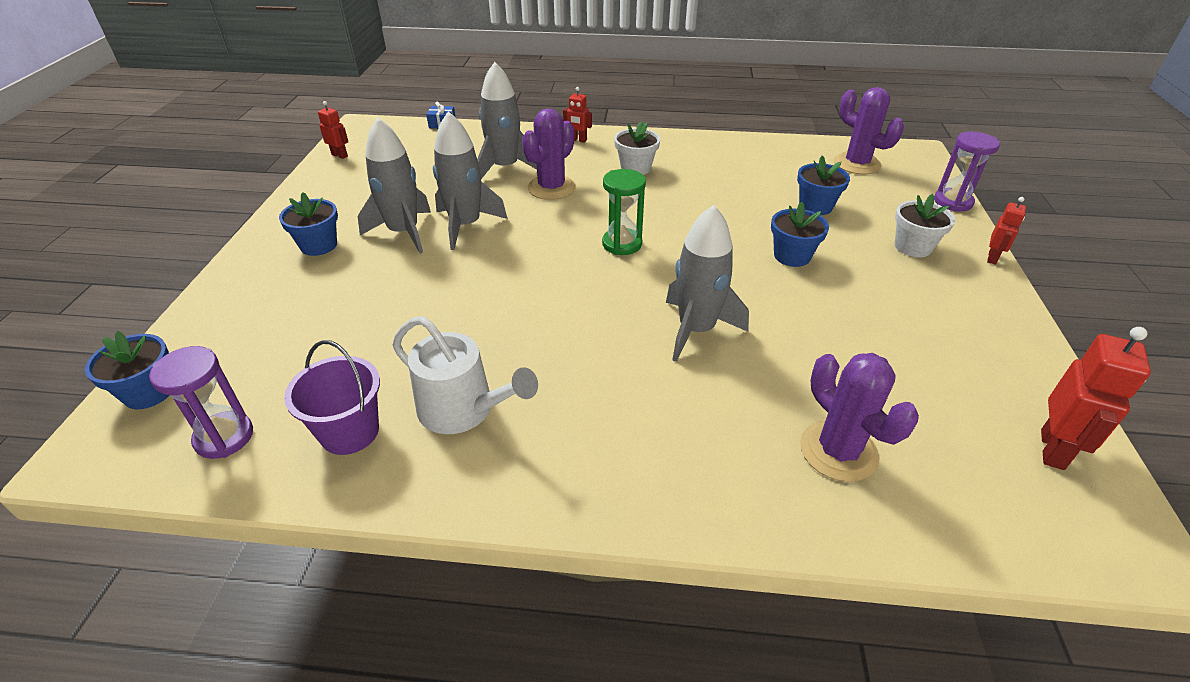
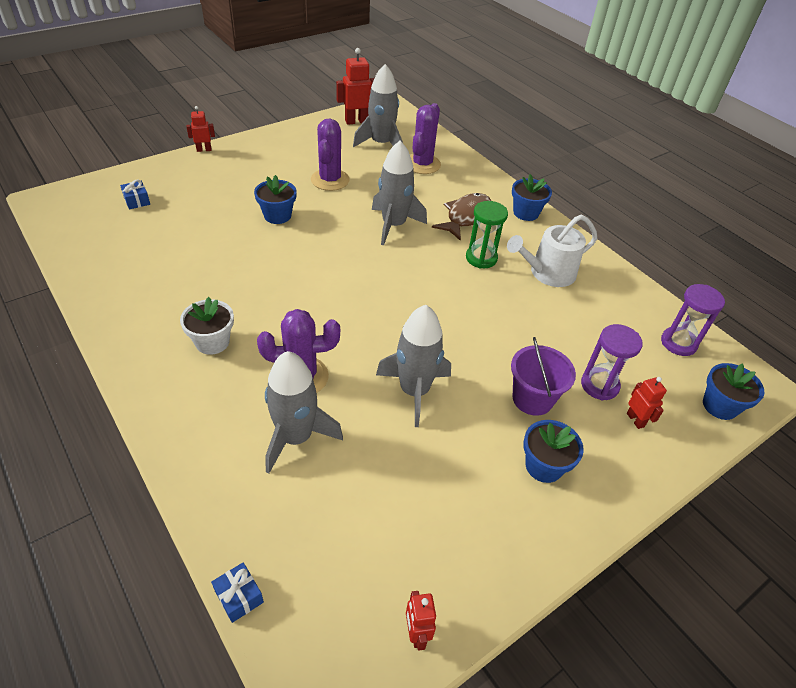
camera: 135 degrees left, 5 degrees up
purple bucket [284,340,380,455] -> purple bucket moved to [511,337,576,416]
grey rocket [358,117,431,254] -> grey rocket moved to [353,64,403,147]
white watering can [393,316,538,434] -> white watering can turned 105 degrees counterclockwise [507,215,597,287]
red robot [563,87,592,143] -> red robot moved to [627,377,667,429]
green hourglass [602,169,646,255] -> green hourglass moved to [466,201,508,269]
blue flower pot [797,156,850,215] -> blue flower pot moved to [512,174,552,221]
purple cactus [834,87,904,175] -> purple cactus moved to [311,118,350,191]
white flower pot [895,194,955,257] -> none
purple hourglass [934,131,1000,212] -> purple hourglass moved to [581,324,643,401]
none -> blue gift [120,180,150,210]
none -> brown fish [432,193,491,241]

